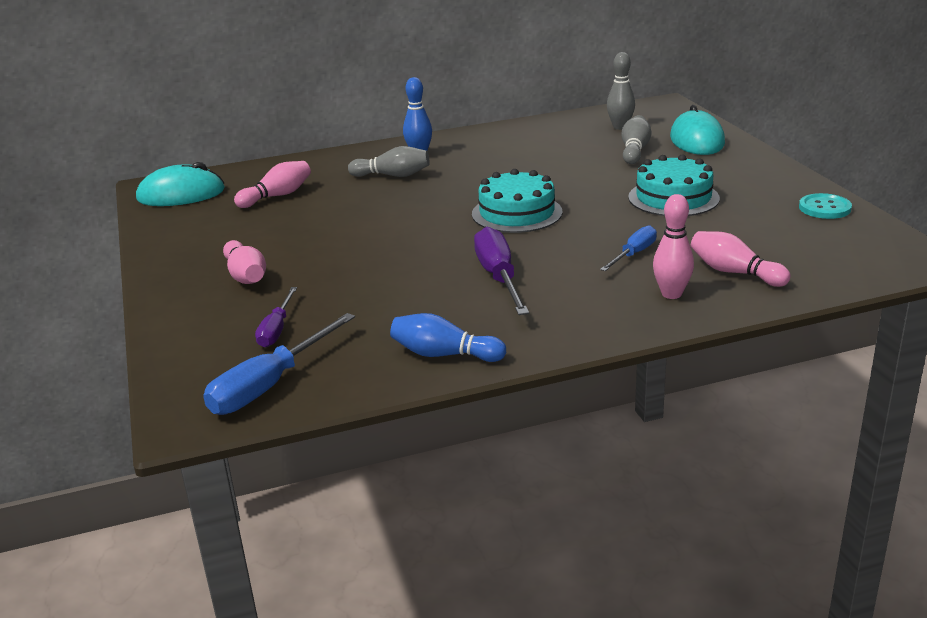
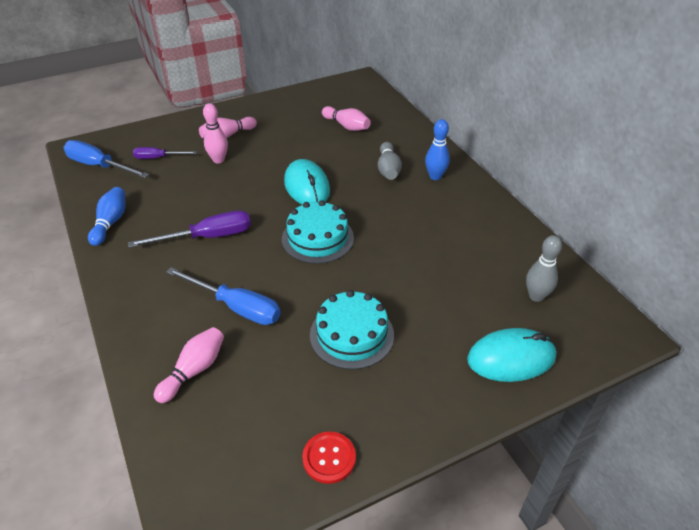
camera: 80 degrees right, 15 degrees up
turquoise mouse [136,162,225,206] -> turquoise mouse moved to [284,159,330,205]
blue screwdriver [600,225,657,271] -> blue screwdriver [166,267,281,325], size x1.64
grey bowling pin [622,115,651,164] -> none
pink bowling pin [653,194,694,299] -> pink bowling pin moved to [203,103,228,163]
turquoise button [799,193,852,219] -> red button [302,432,356,484]

